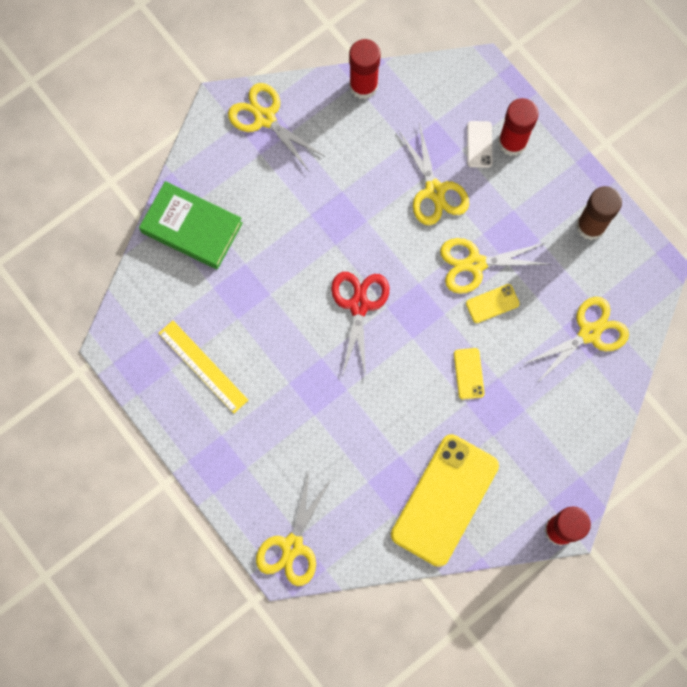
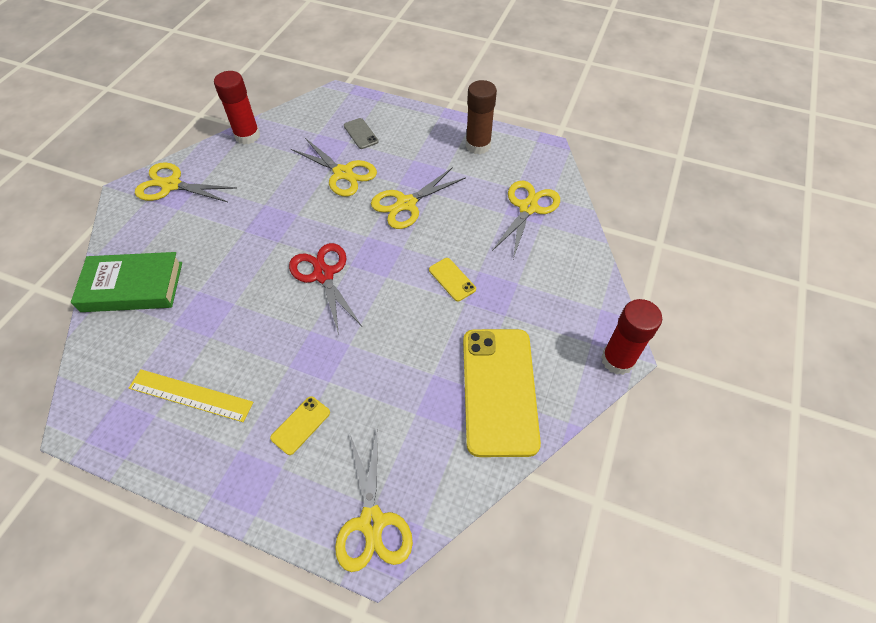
camera: 30 degrees left, 20 degrees down
yellow phone [466,284,520,323] -> yellow phone moved to [270,396,330,455]
white phone [467,121,492,168] -> grey phone [344,118,379,149]
red glue stick [498,98,539,156] -> none

